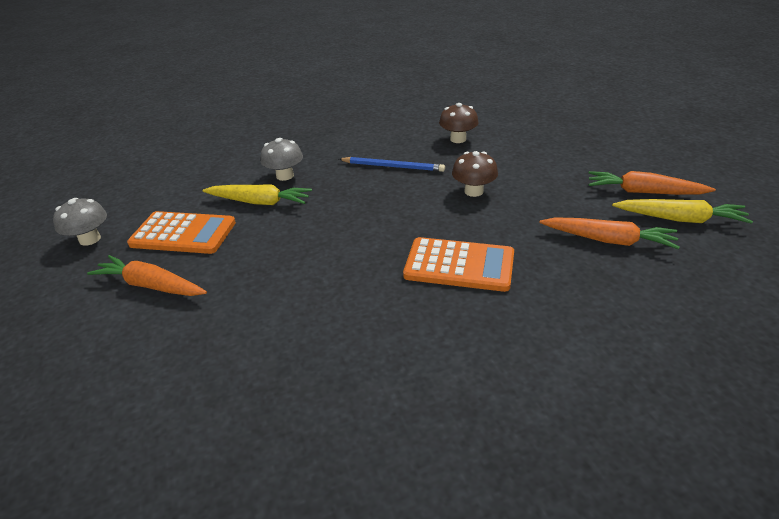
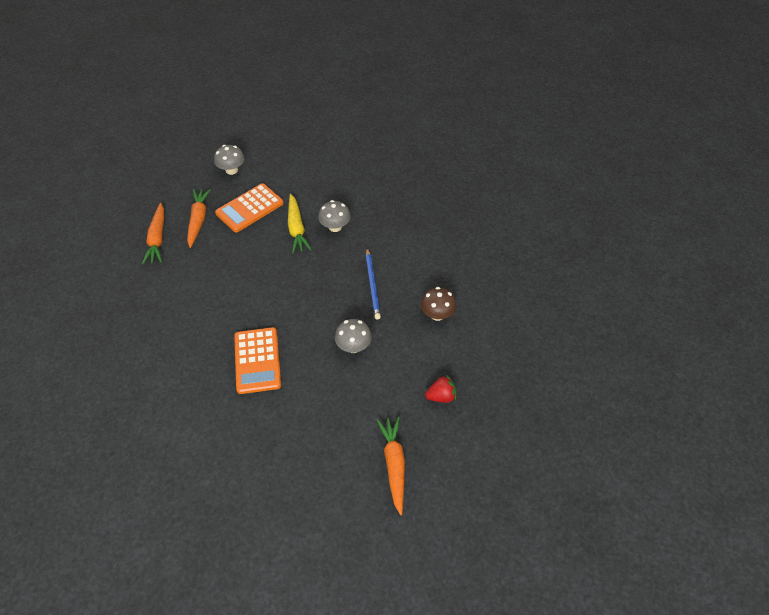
camera: 65 degrees right, 15 degrees up
orange calculator [127,211,236,254] -> orange calculator turned 60 degrees clockwise [215,183,284,232]
brown mushroom [452,151,498,197] -> grey mushroom [335,319,372,353]
orange carrot [539,217,680,249] -> orange carrot moved to [142,203,164,264]
yellow carrot [612,199,753,224] -> none
none -> red strawberry [425,375,456,403]

